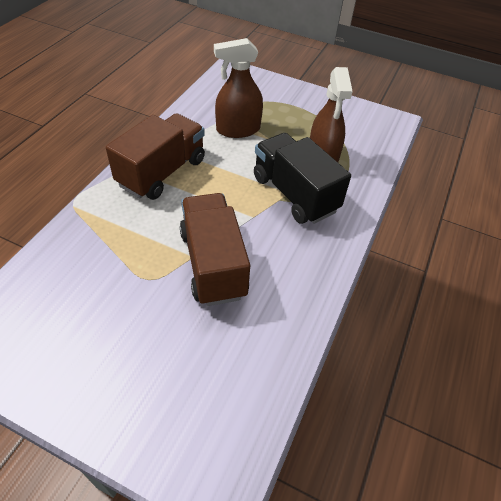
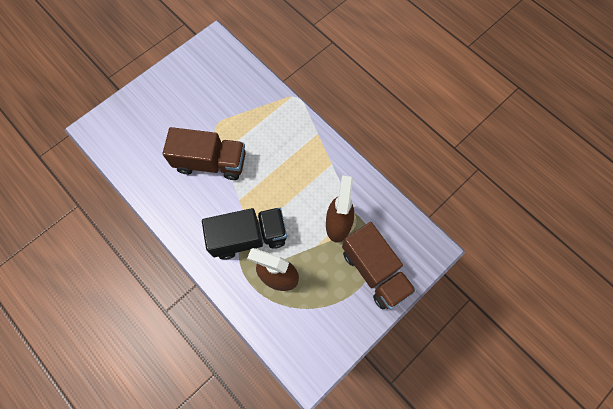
camera: 115 degrees right, 20 degrees up
brown truck [106,113,205,200] -> brown truck moved to [342,222,416,310]

